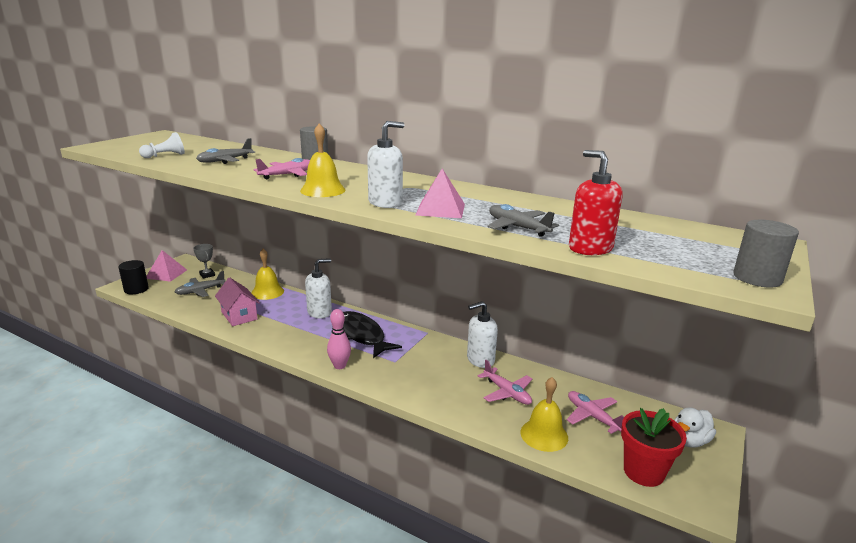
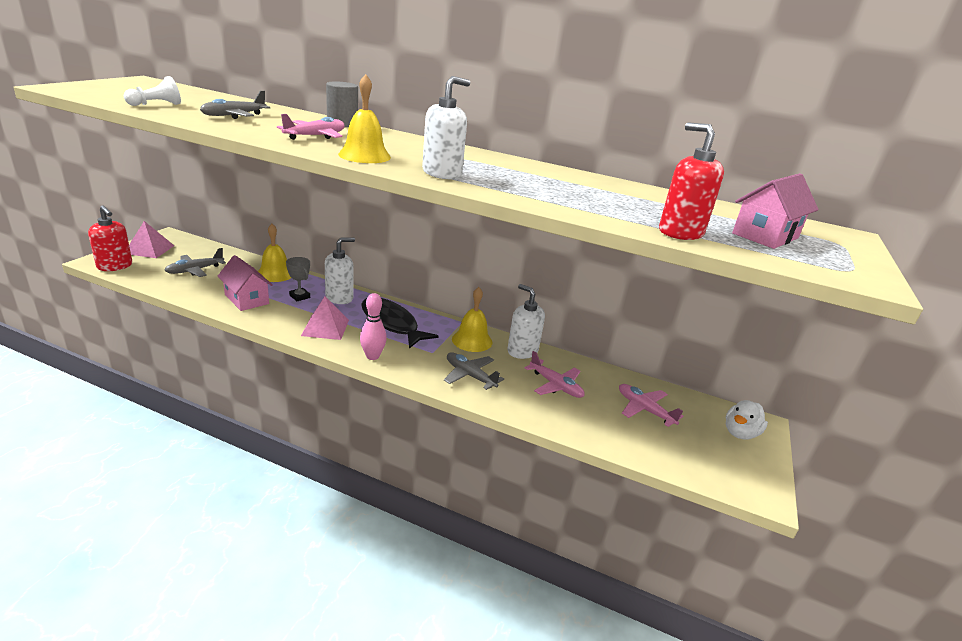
camera: 10 degrees left, 5 degrees up
black cylinder [119,260,149,294] -> red soap dispenser [88,205,132,271]
grey trophy [193,244,215,279] -> grey trophy moved to [286,257,310,301]
pink pyramid [415,169,465,218] -> pink pyramid moved to [301,297,349,340]
white soap dispenser [467,301,498,368] -> white soap dispenser turned 75 degrees clockwise [507,284,545,359]
grey plane [487,204,559,237] -> grey plane moved to [444,352,504,390]
yellow bell [520,377,568,452] -> yellow bell moved to [452,287,492,352]
red flower pot [621,408,687,487] -> none
grey cylinder [733,220,799,288] -> none
none -> pink house [732,173,819,249]

